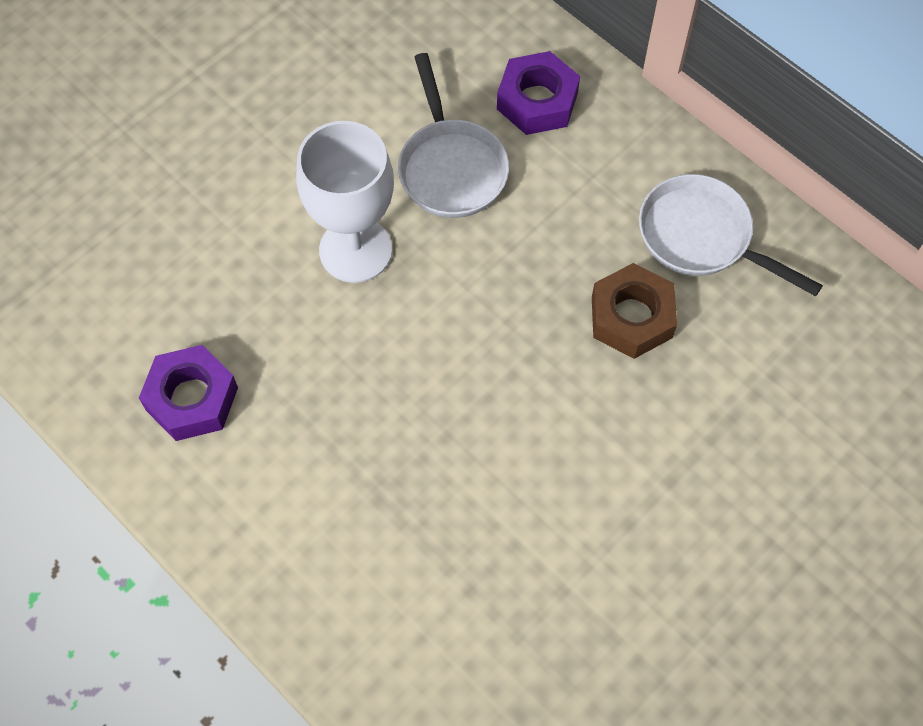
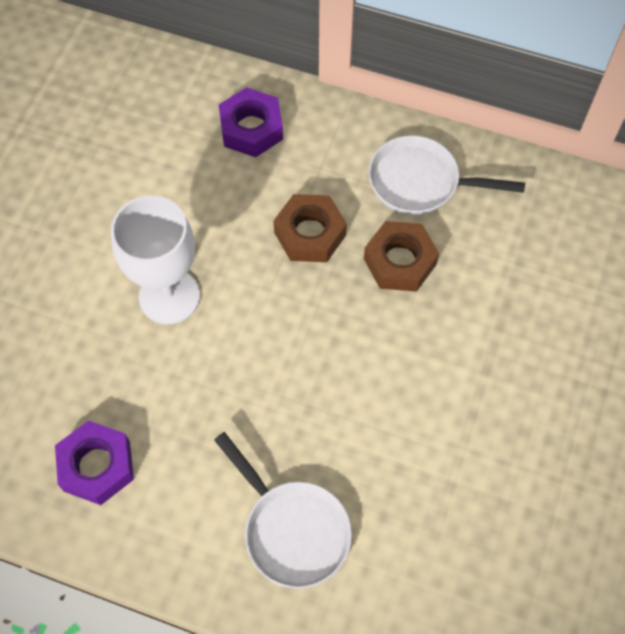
camera: 25 degrees left, 0 degrees up
white pan [398,53,509,218] -> white pan moved to [214,432,352,589]
none -> brown nut [274,194,347,262]

